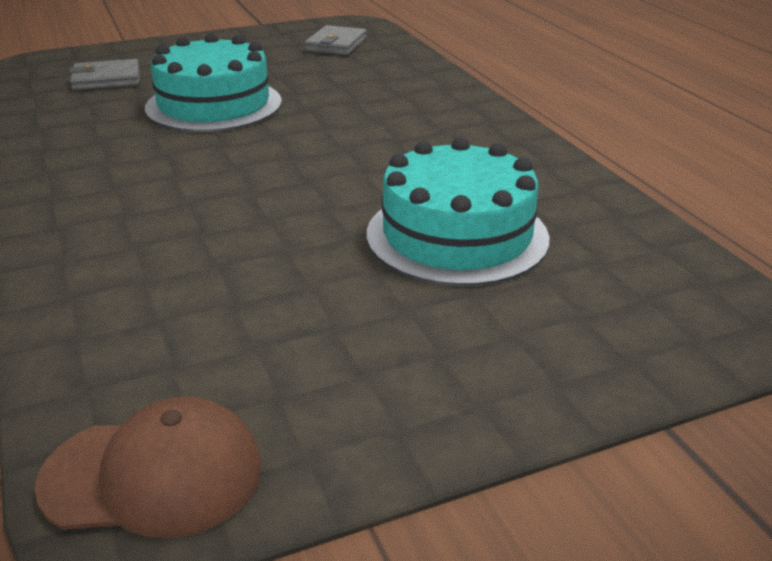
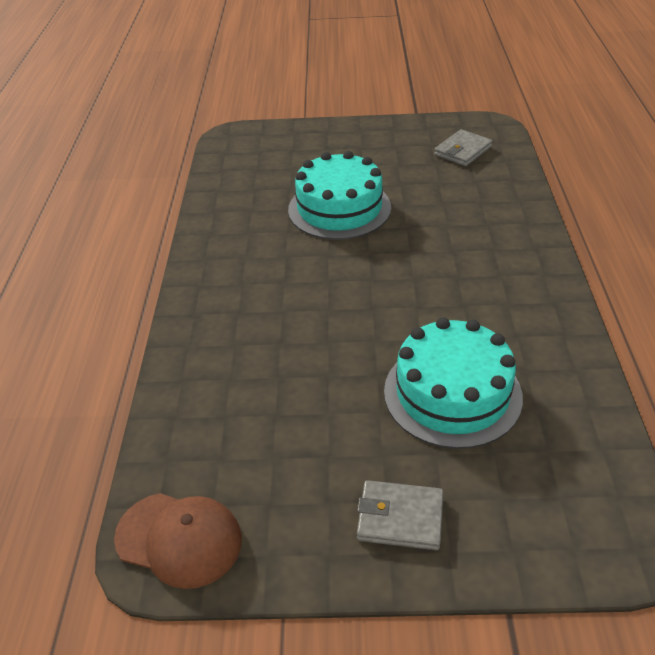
camera: 25 degrees right, 10 degrees up
grey wallet [69,59,140,90] -> grey wallet moved to [357,480,443,550]

